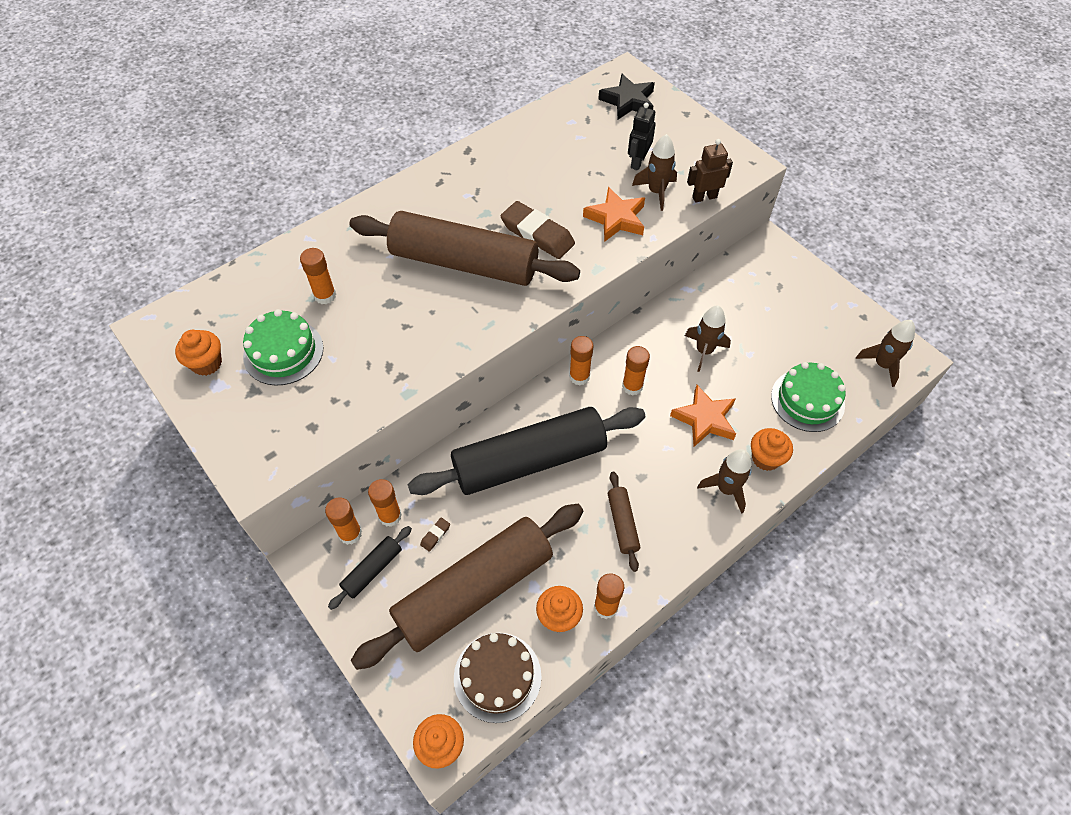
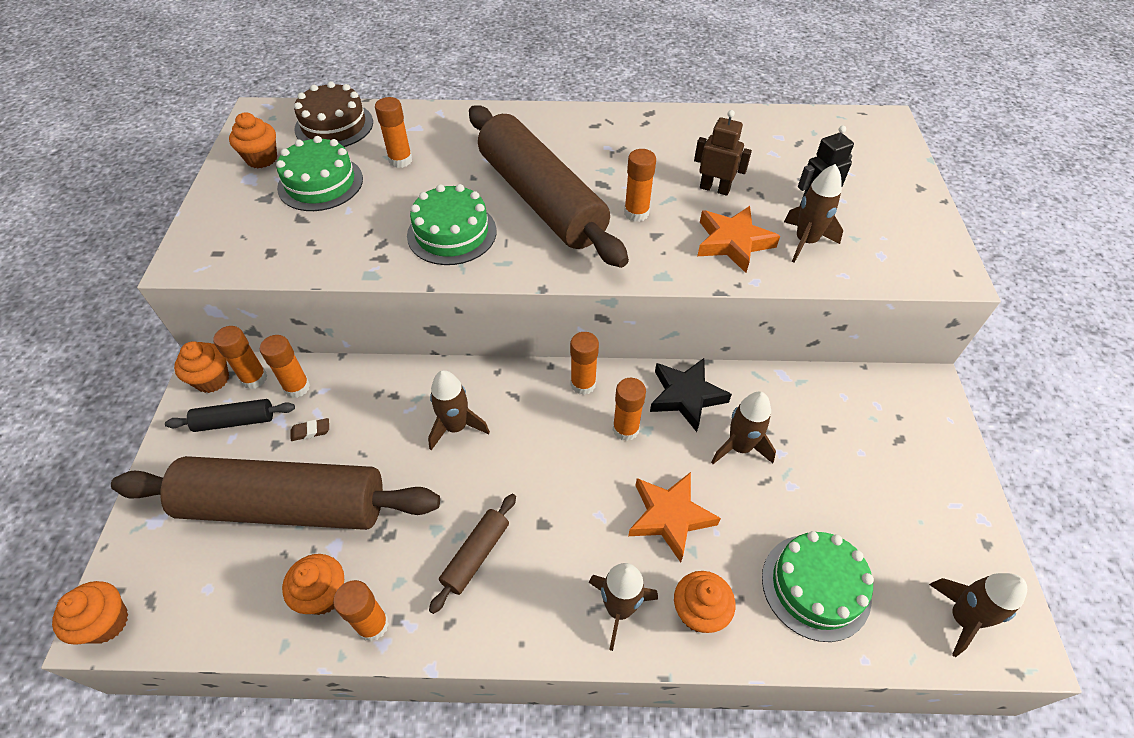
camera: 40 degrees right, 5 degrees down
black rolling pin [407,407,645,495] -> brown rocket [428,370,490,450]
brown cake [454,633,541,723] -> brown cake moved to [294,81,373,147]
brown eraser [501,201,575,259] -> orange glue stick [624,149,656,222]
black star [598,74,655,119] -> black star moved to [650,358,732,432]
brown robot [687,139,733,203] -> brown robot moved to [694,110,752,196]
none -> orange cupcake [174,341,229,393]
none -> green cake [407,184,497,265]

